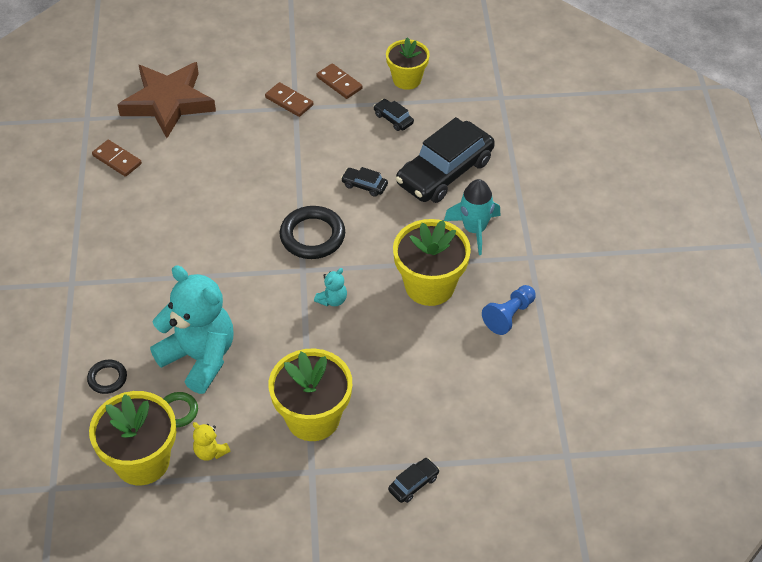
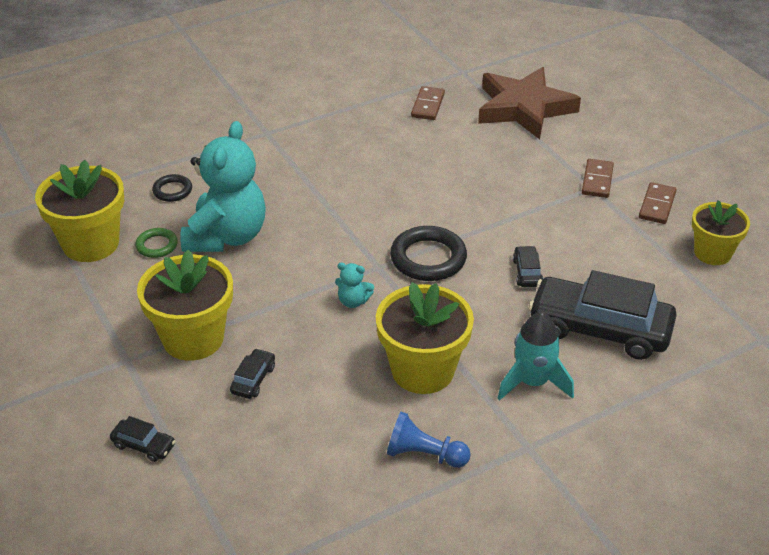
camera: 65 degrees right, 10 degrees down
yellow teddy bear [193,422,230,461] -> none
black car [374,99,414,131] -> black car moved to [230,348,275,399]

